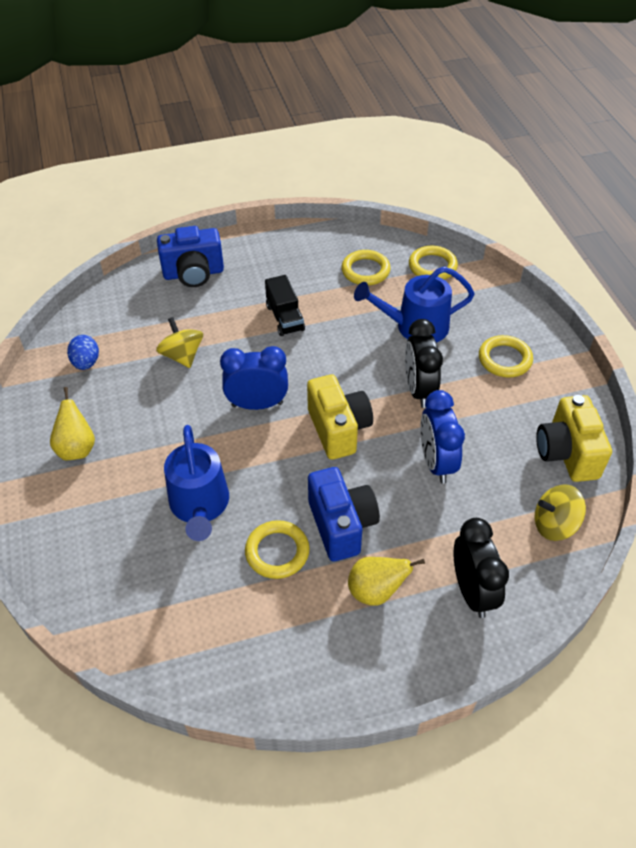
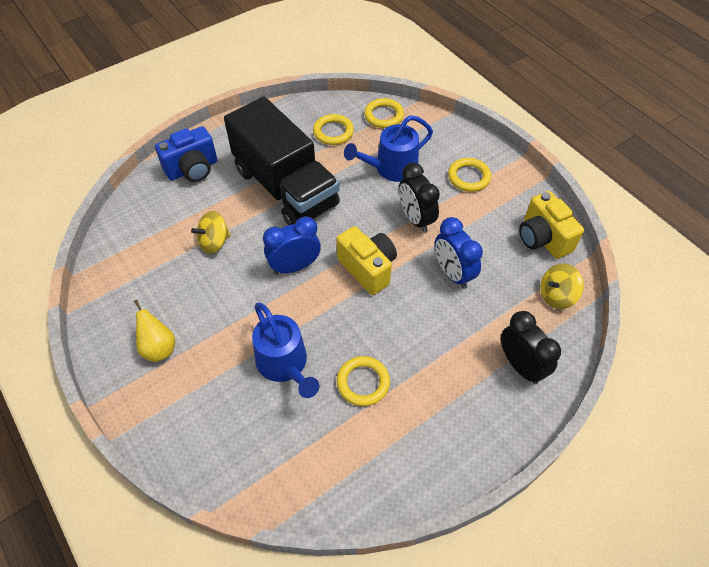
camera: 20 degrees left, 5 degrees up
blue egg [67,335,99,370] -> none
yellow spinning top [156,317,203,368] -> yellow spinning top turned 75 degrees counterclockwise [191,211,230,254]
black truck [265,275,305,336] -> black truck [224,96,340,225], size x2.49
blue camera [308,467,380,561] -> none
yellow pear [348,557,425,606] -> none

